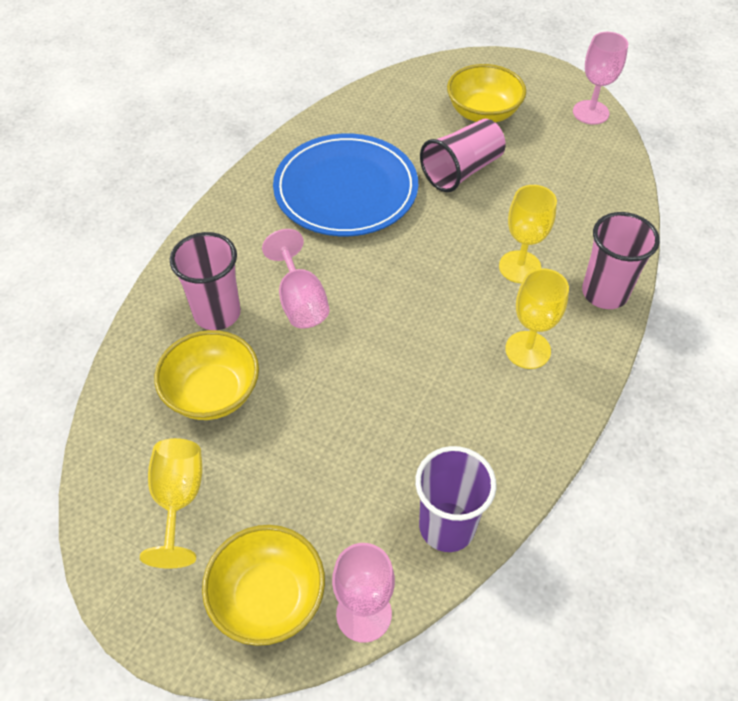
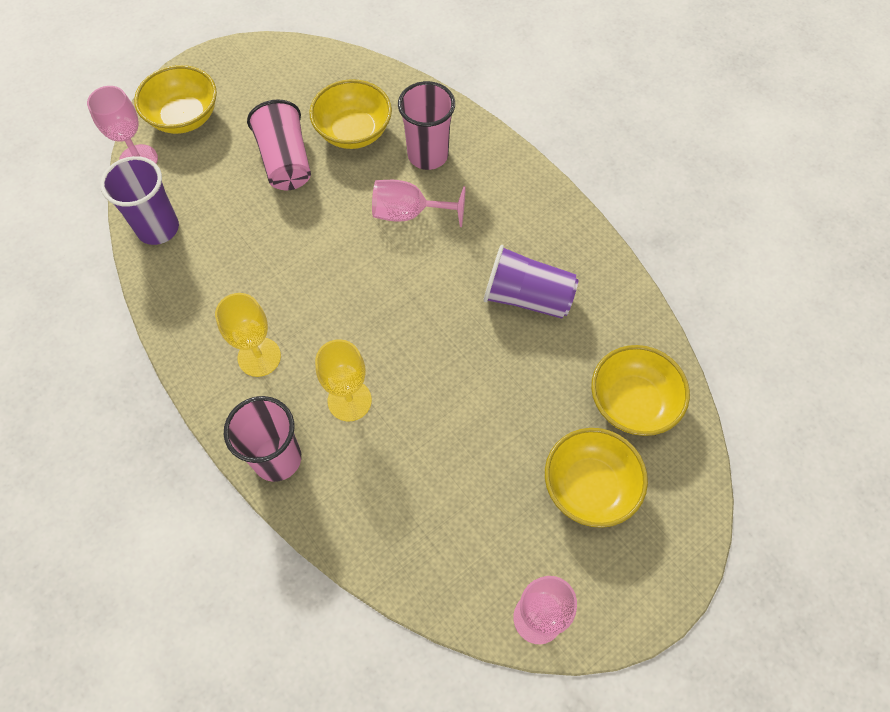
camera: 115 degrees right, 10 degrees up
yellow goblet [140,438,202,569] -> none
blue plate [273,134,418,236] -> purple cup [483,245,578,319]
pink cup [420,119,506,192] -> pink cup moved to [247,99,311,190]
none -> yellow bowl [591,345,690,436]

